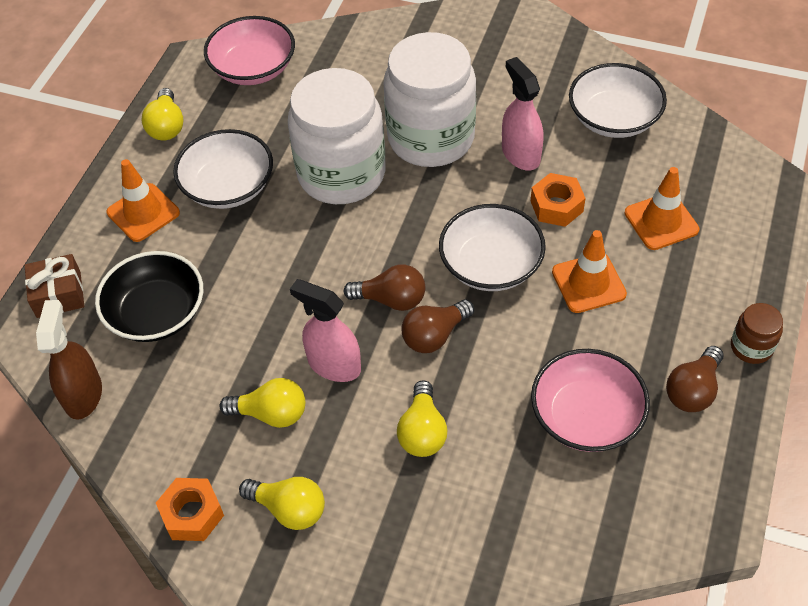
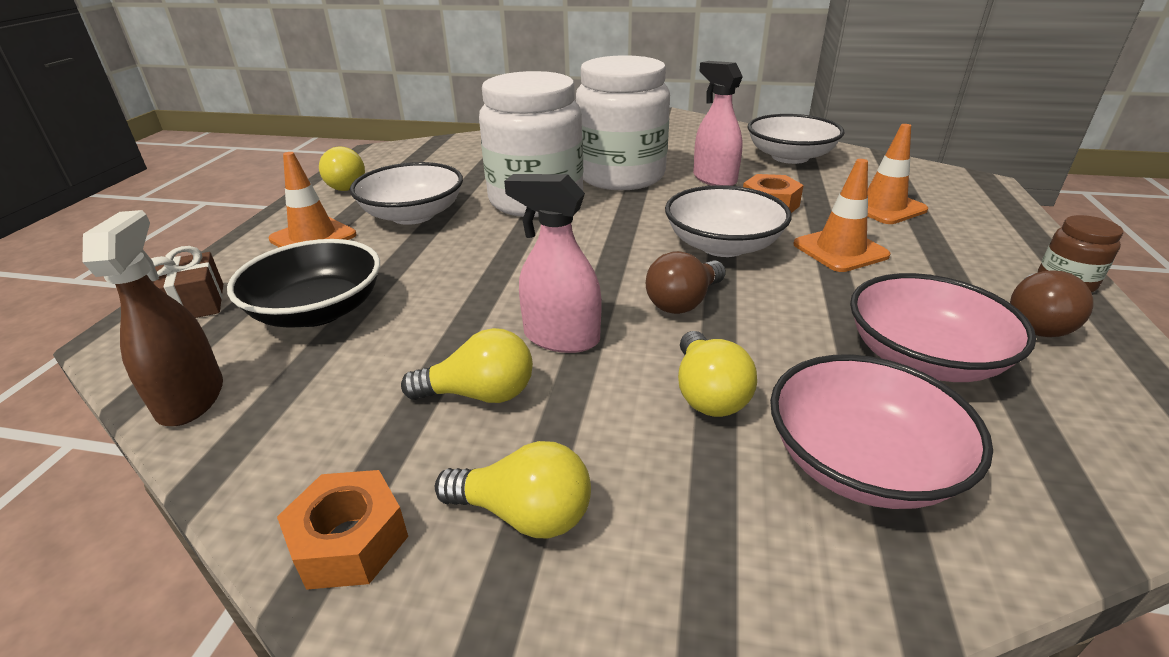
camera: 10 degrees left, 20 degrees down
pink bowl [204,16,295,85] -> pink bowl moved to [770,354,993,509]
brown light bulb [343,264,425,311] -> none

